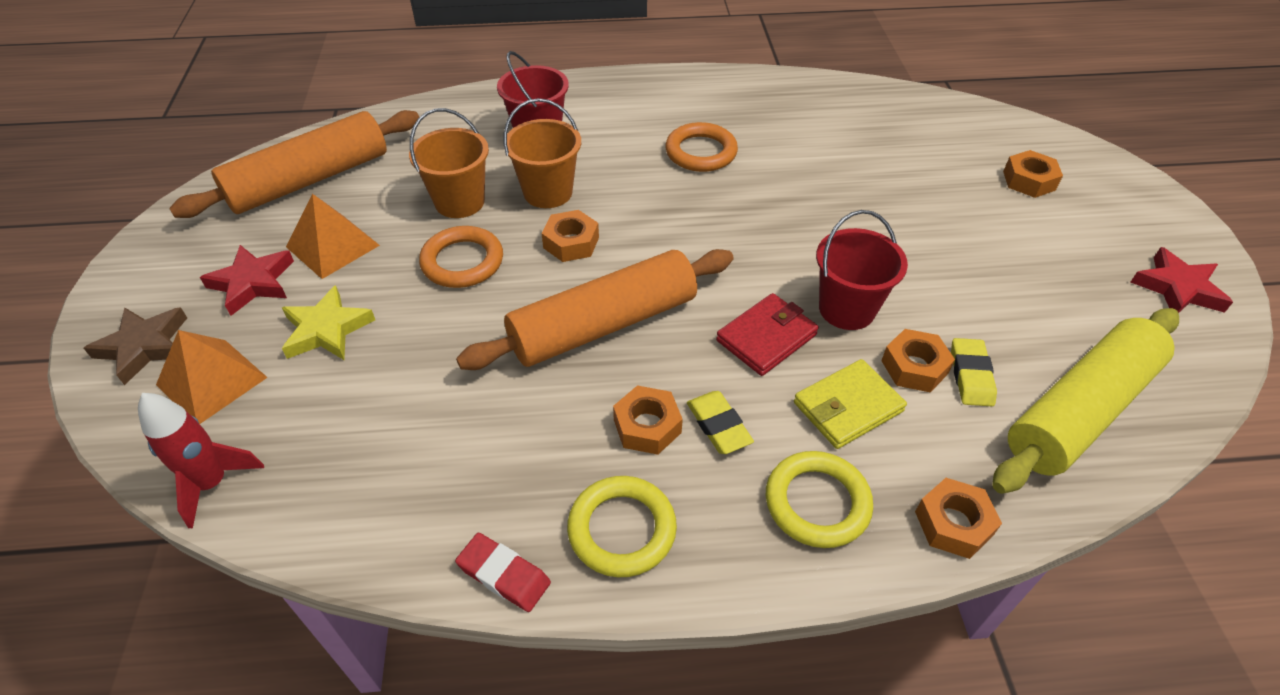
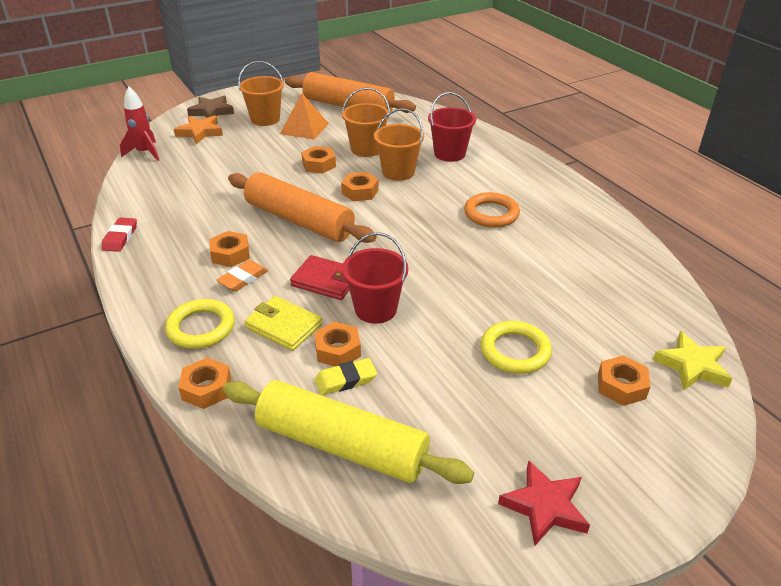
camera: 65 degrees right, 10 degrees down
orange pyramid [156,330,268,424] -> orange star [174,116,223,144]
red star [200,245,294,316] -> orange bucket [238,61,284,126]
yellow star [282,285,375,360] -> yellow star moved to [653,331,732,390]
orange ring [419,226,503,288] -> orange nut [301,146,336,173]
yellow ring [567,476,677,577] -> yellow ring moved to [481,321,552,374]
yellow eraser [687,391,754,454] -> orange eraser [216,260,268,291]

